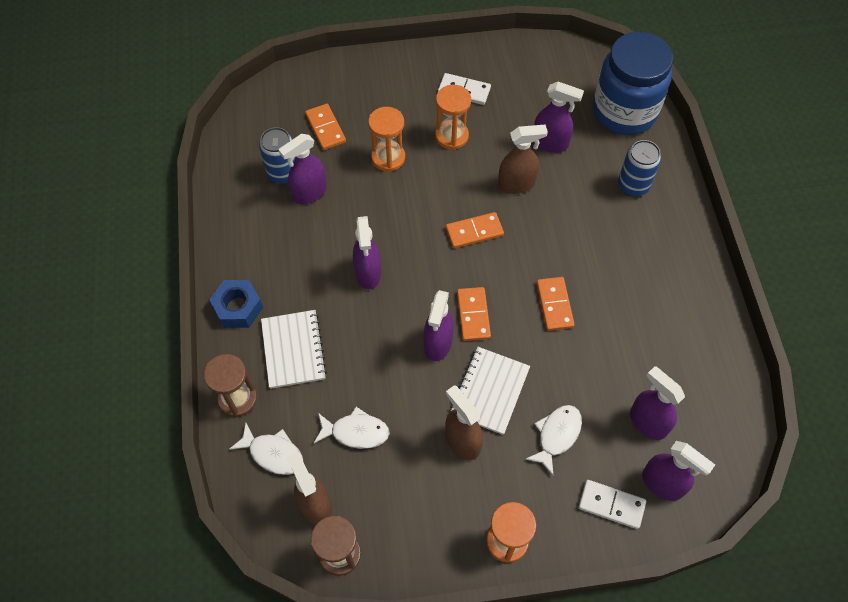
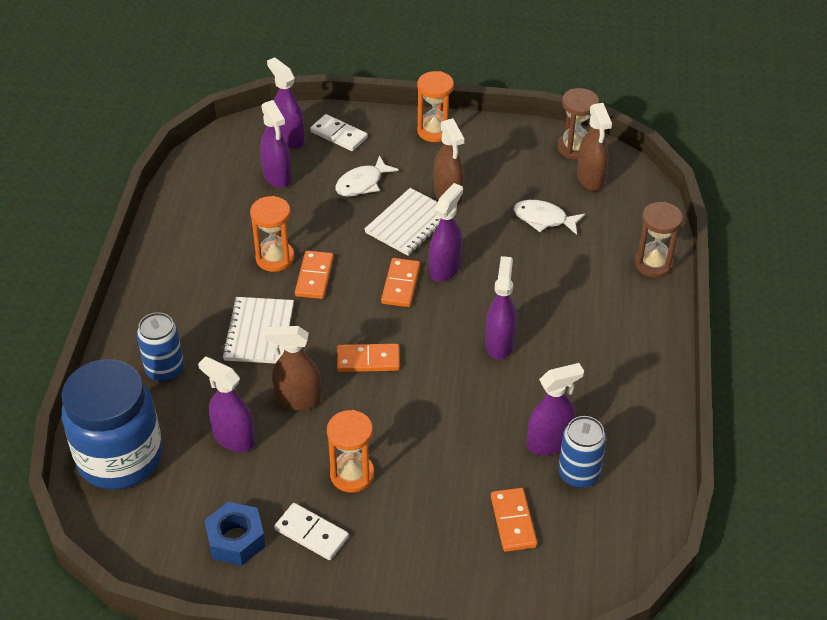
camera: 165 degrees left, 15 degrees down
blue nut [209,280,263,328] -> blue nut moved to [204,502,266,566]
white fish [229,423,304,475] -> none
white notebook [261,310,327,389] -> white notebook moved to [222,297,294,364]
orange hourglass [368,107,405,172] -> orange hourglass moved to [250,196,294,272]

